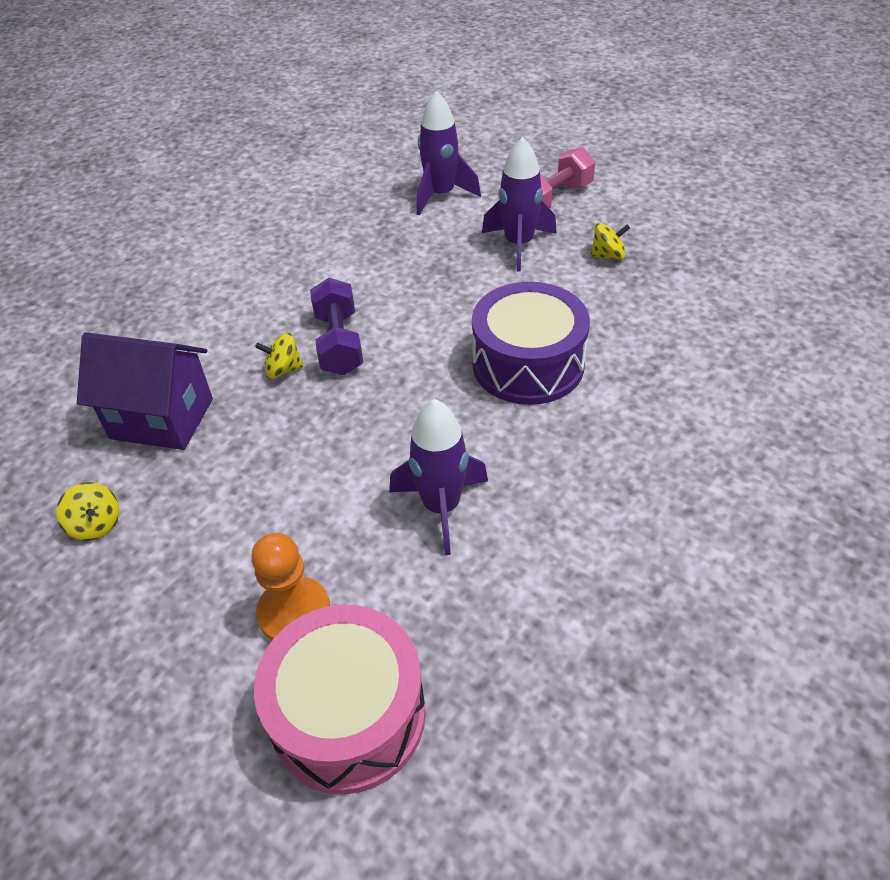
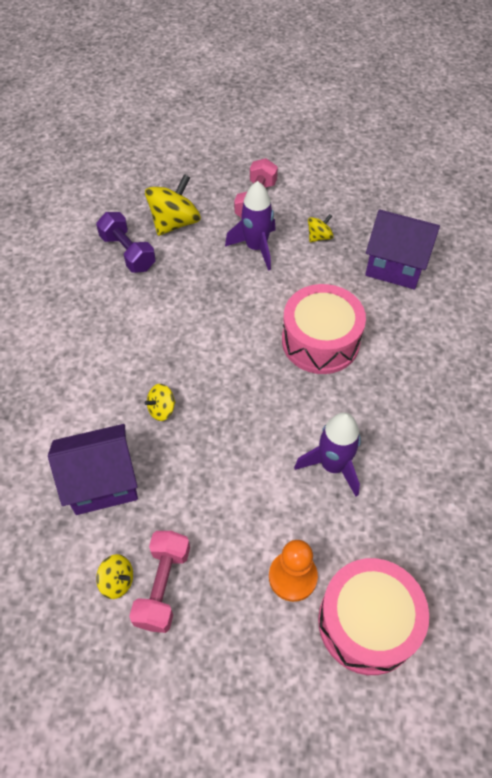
camera: 30 degrees left, 10 degrees up
purple dumbbell [310,278,363,375] -> purple dumbbell moved to [96,212,156,273]
purple rocket [416,91,481,215] -> yellow spinning top [145,174,201,236]
purple drum [472,282,590,405] -> pink drum [282,284,366,374]
none -> pink dumbbell [129,531,190,633]
none -> purple house [365,210,440,289]

